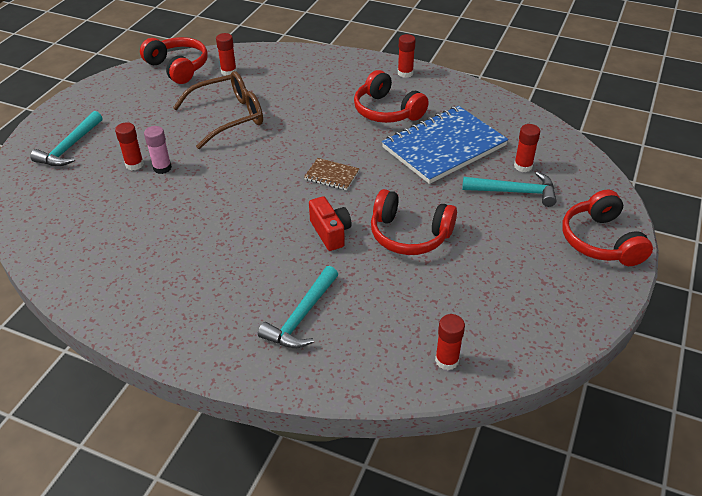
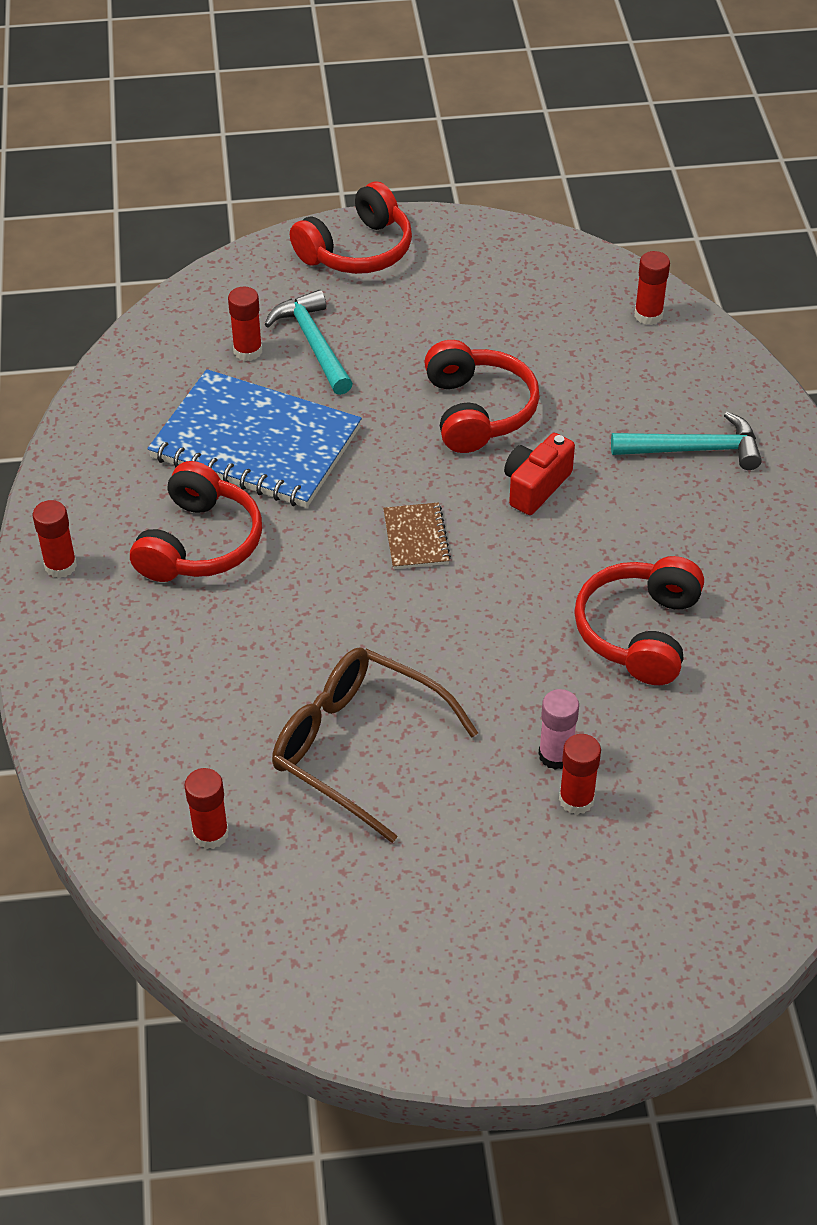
camera: 120 degrees left, 5 degrees up
turquoise hammer [30,111,103,166] -> none
red headphones [140,37,208,84] -> red headphones moved to [574,556,704,685]

